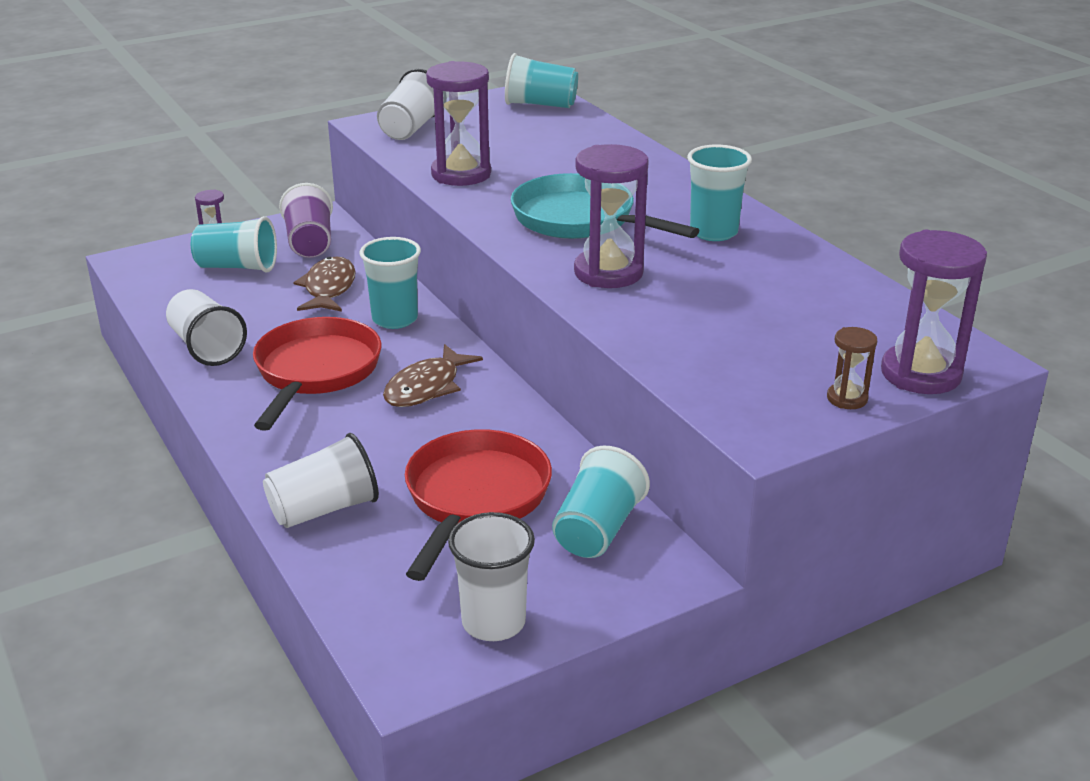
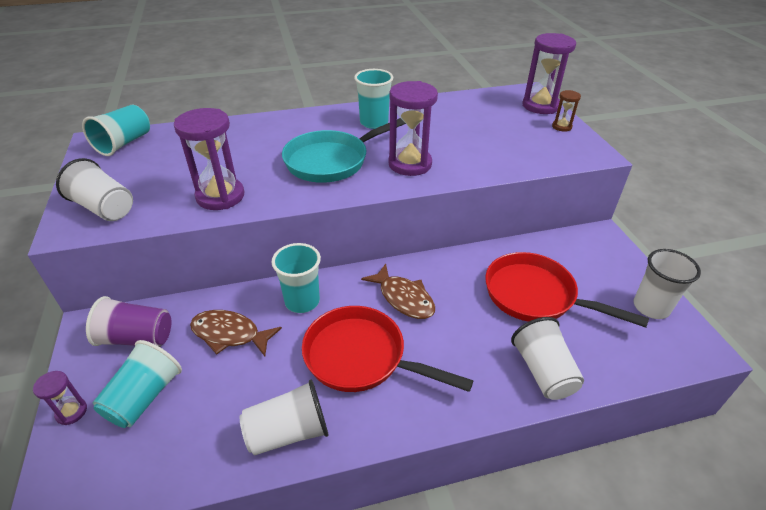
camera: 75 degrees left, 10 degrees up
turquoise cup [552,445,650,558] -> none

